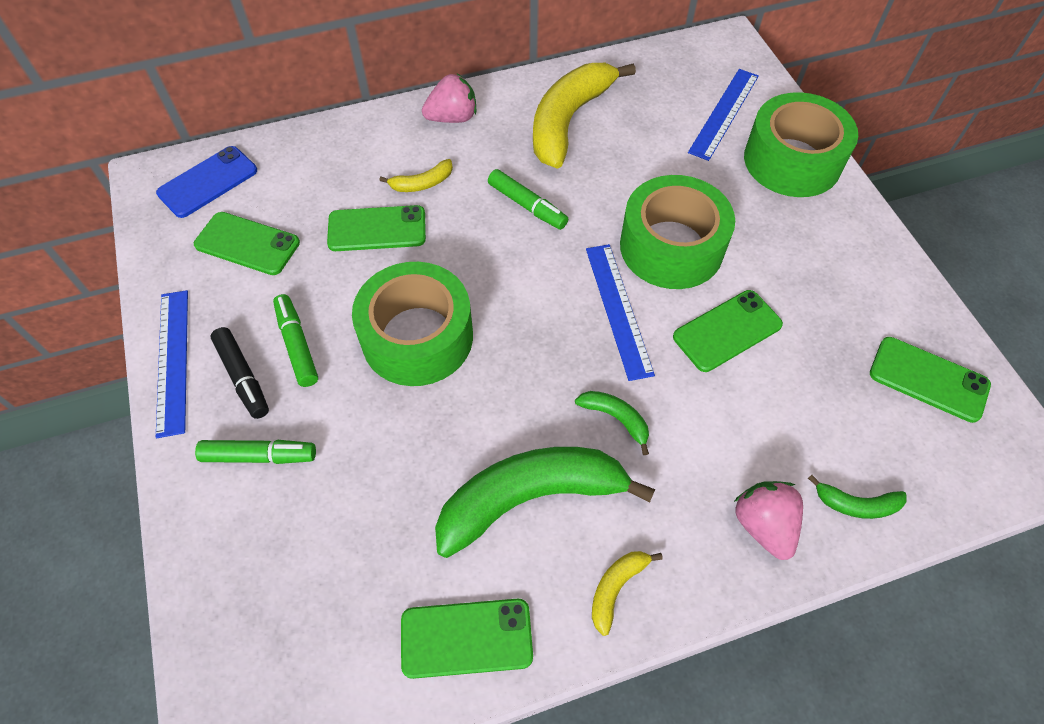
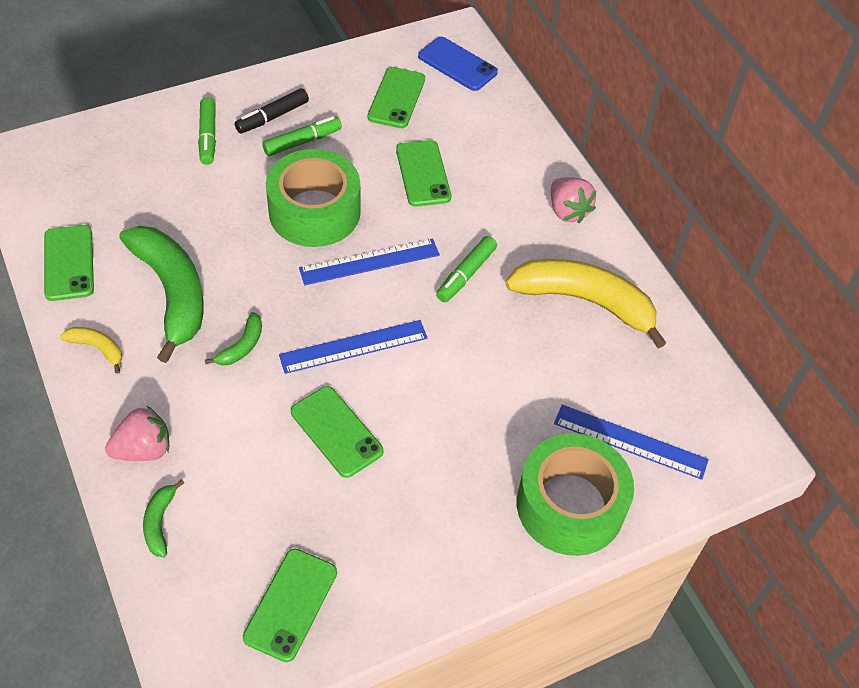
camera: 80 degrees right, 5 degrees down
blue ruler [156,290,188,438] -> blue ruler moved to [299,239,440,285]
yellow banana [379,159,453,192] -> none
green tape [620,175,735,289] -> none

